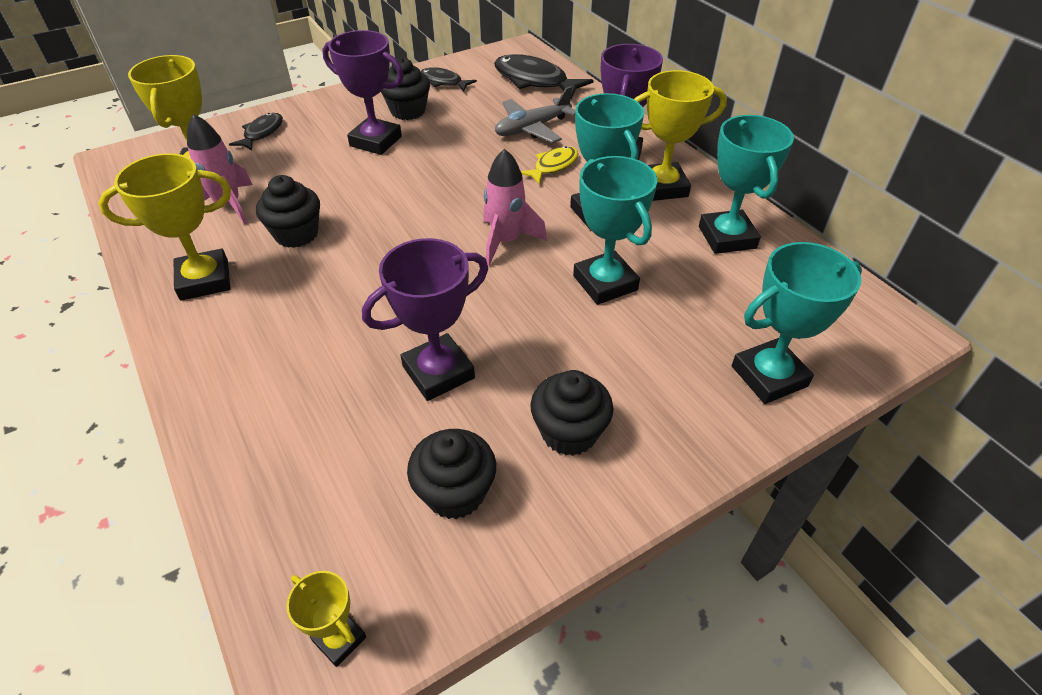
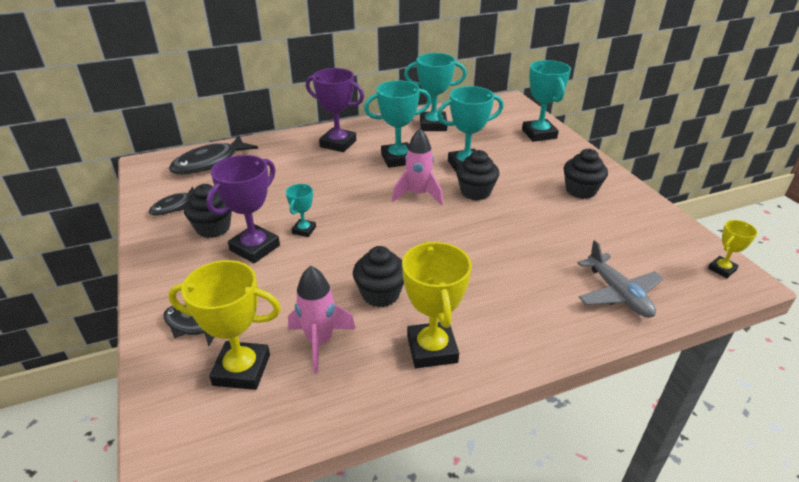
camera: 80 degrees left, 10 degrees down
purple trophy [362,238,488,401] -> none
black cupcake [407,429,496,519] -> black cupcake moved to [456,150,499,200]
grey plane [495,86,575,143] -> grey plane moved to [577,240,664,318]
yellow fish [521,146,578,185] -> none
yellow trophy [634,70,727,201] -> none
none -> turquoise trophy [286,184,316,237]

